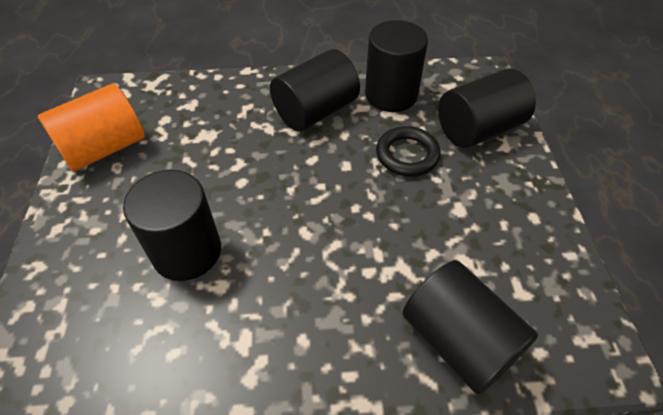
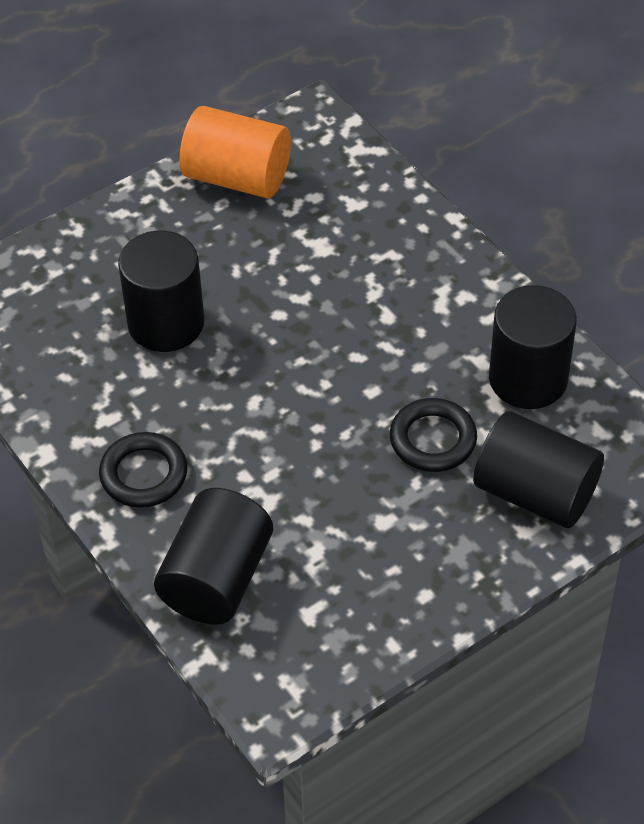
camera: 60 degrees right, 0 degrees up
black cylinder [270,49,360,131] -> none
none -> black ring [99,432,187,508]

